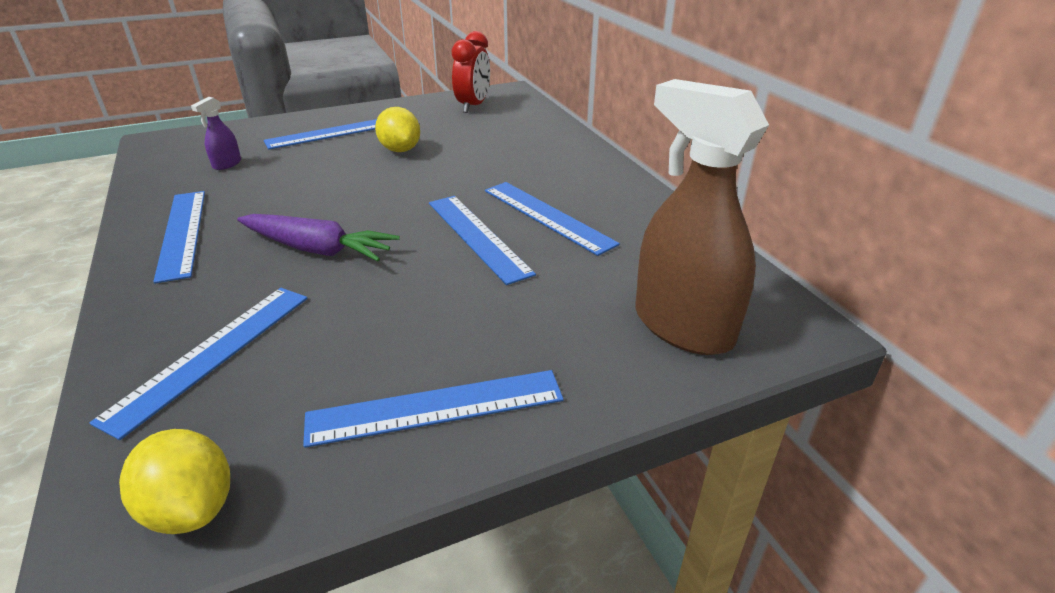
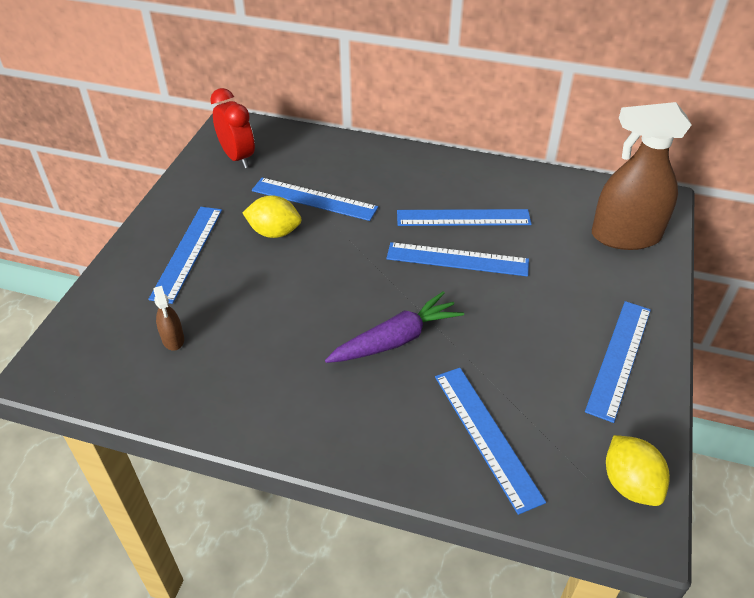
camera: 50 degrees left, 10 degrees up
yellow lemon [119,429,230,534] -> yellow lemon turned 75 degrees clockwise [606,435,670,506]
blue ruler [153,191,205,284] -> blue ruler moved to [252,178,378,221]
purple spray bottle [191,97,241,170] -> brown spray bottle [153,286,184,351]

